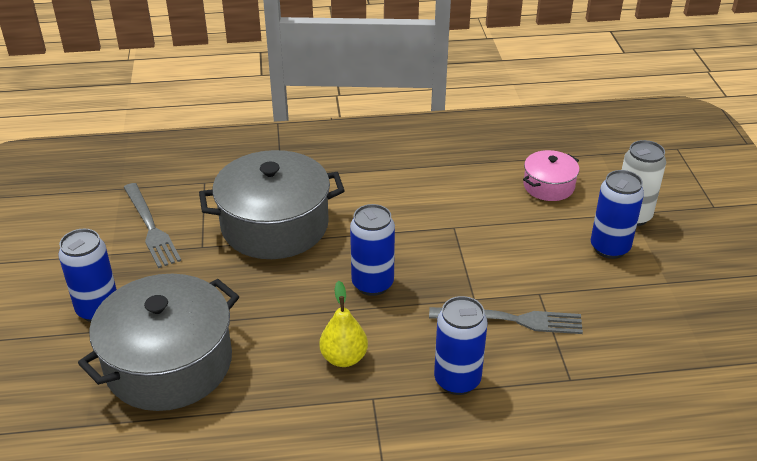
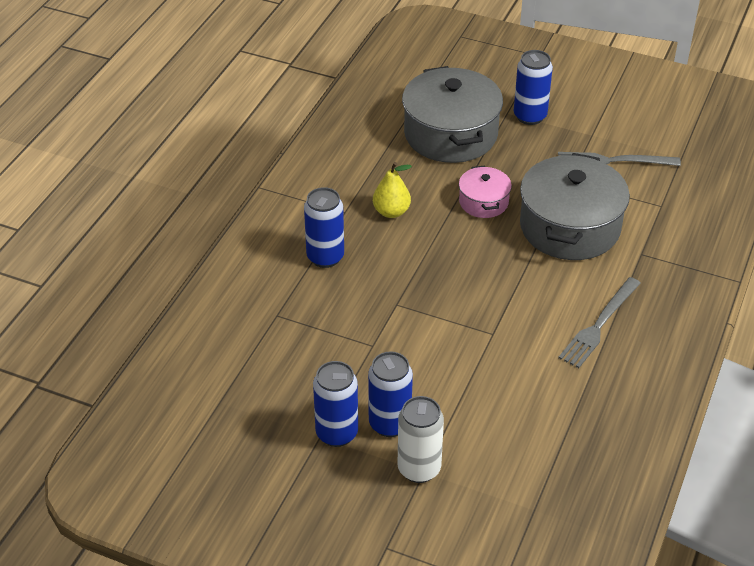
camera: 120 degrees right, 5 degrees up
blue can [350,204,395,296] -> blue can moved to [313,361,358,447]
grey fork [429,307,583,334] -> grey fork moved to [558,277,641,368]
pink pot [523,150,579,201] -> pink pot moved to [459,166,512,218]

